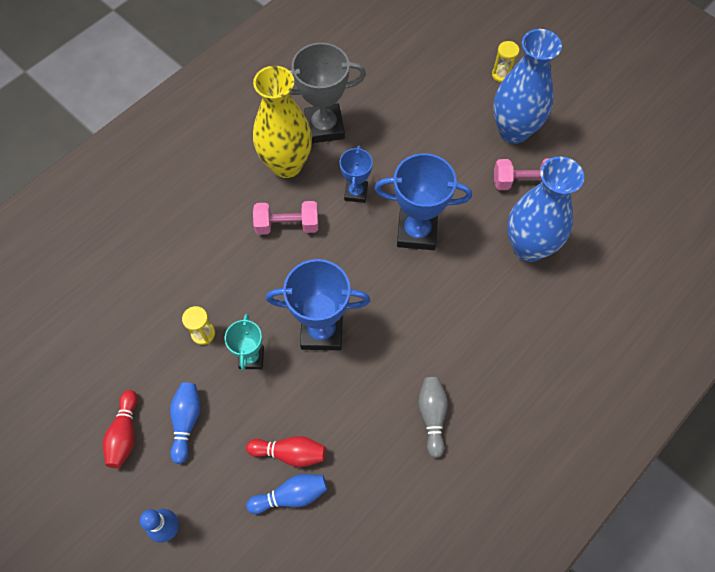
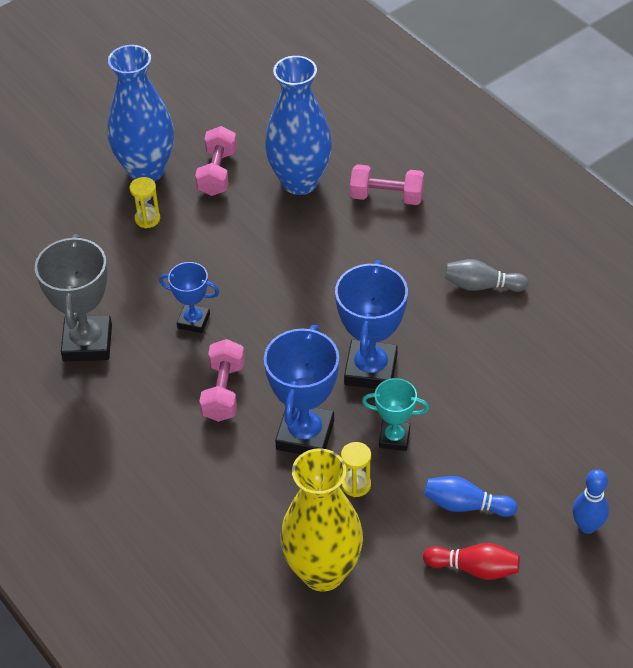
camera: 80 degrees left, 15 degrees down
red bowling pin [246,436,326,467] -> none
blue bowling pin [246,474,327,514] -> none
yellow vase [253,66,312,178] -> yellow vase moved to [280,448,363,592]
blue trophy [374,153,472,250] -> blue trophy moved to [264,325,339,454]
yellow hourglass [492,41,519,83] -> yellow hourglass moved to [130,177,160,228]
none -> pink dumbbell [350,164,424,205]

